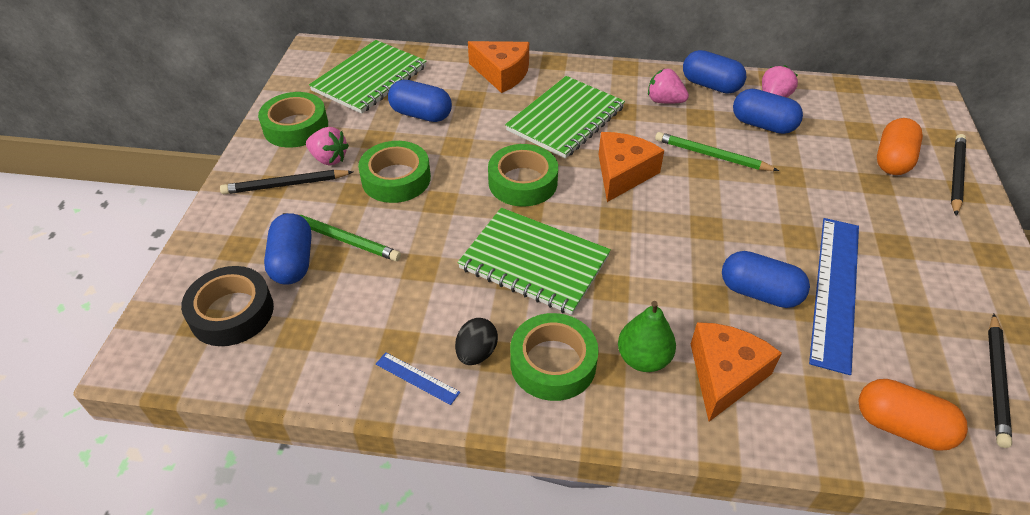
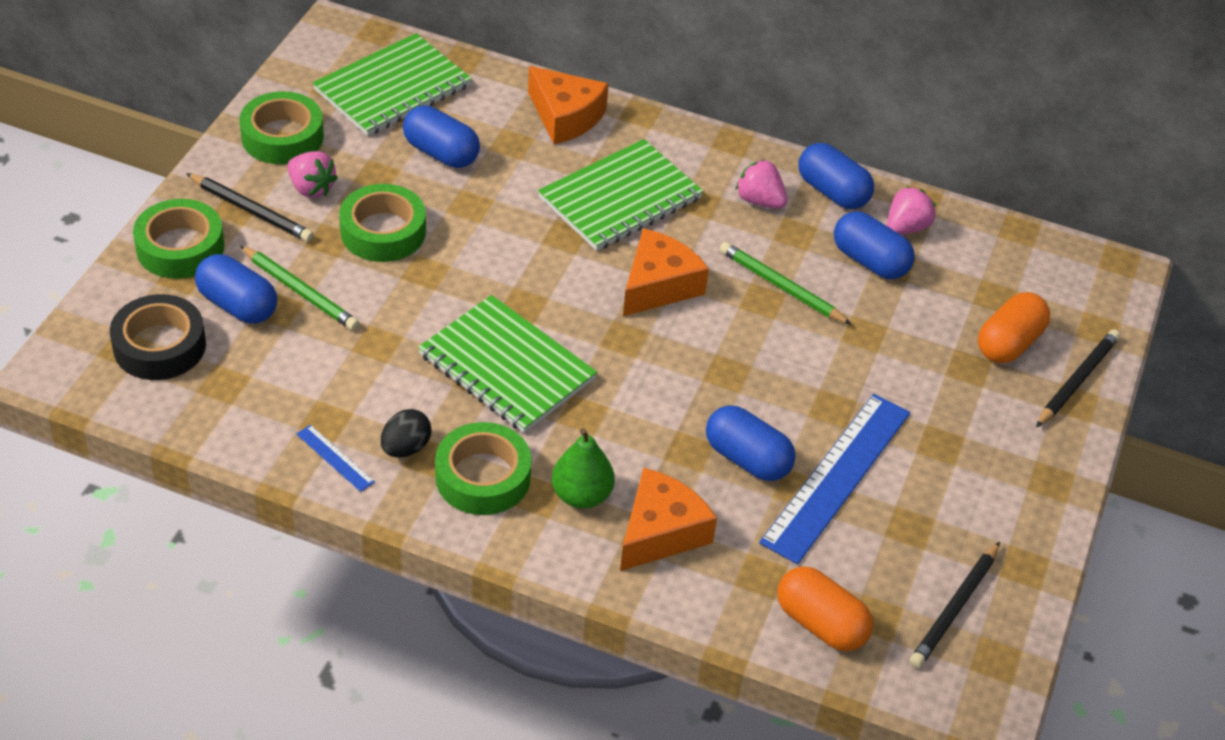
camera: 10 degrees right, 0 degrees up
black pencil [220,170,353,194] -> black pencil turned 150 degrees counterclockwise [186,173,314,242]
blue capsule [264,213,312,285] -> blue capsule turned 60 degrees counterclockwise [195,254,277,324]
green tape [488,144,558,207] -> green tape moved to [133,199,224,279]

